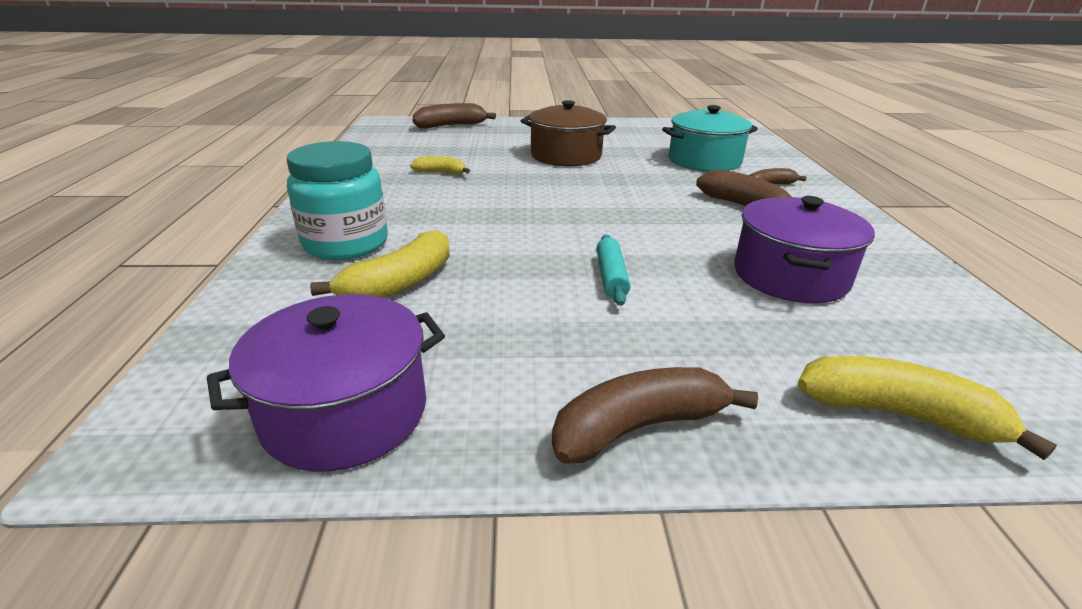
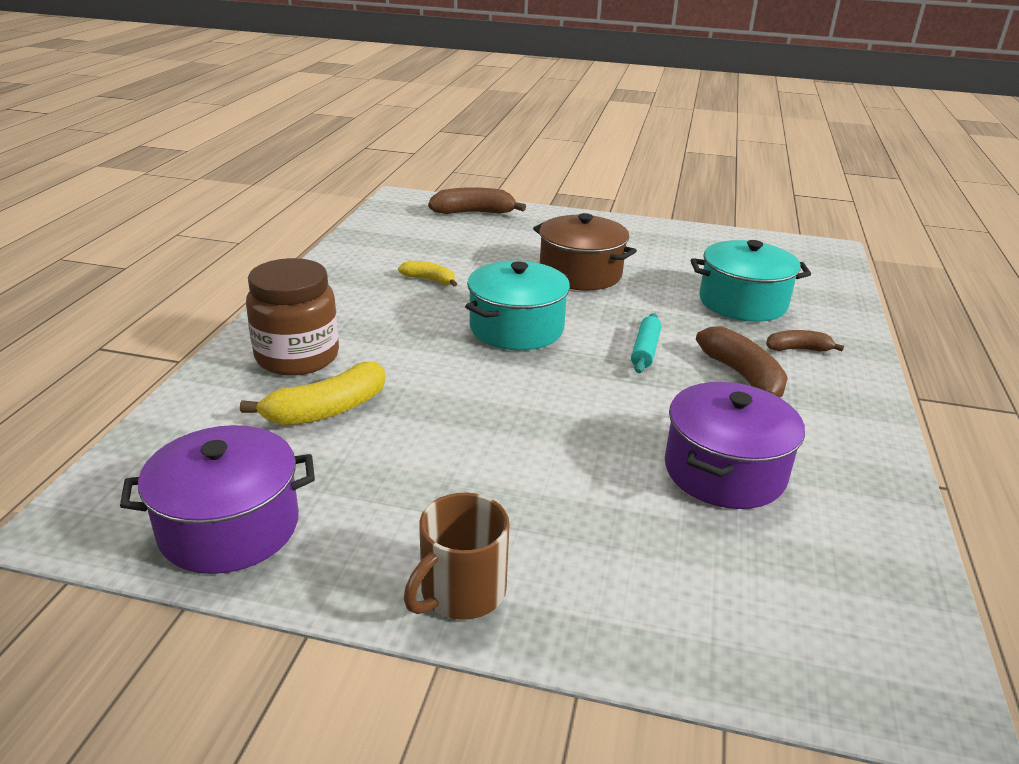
camera: 15 degrees right, 0 degrees up
turquoise jar [287,141,388,260] -> brown jar [246,258,339,376]
brown banana [552,367,758,464] -> brown mug [404,493,510,620]
turquoise rolling pin [597,235,631,306] -> turquoise rolling pin moved to [631,313,662,373]
yellow banana [798,356,1057,460] -> none
none -> turquoise pot [465,261,570,350]

